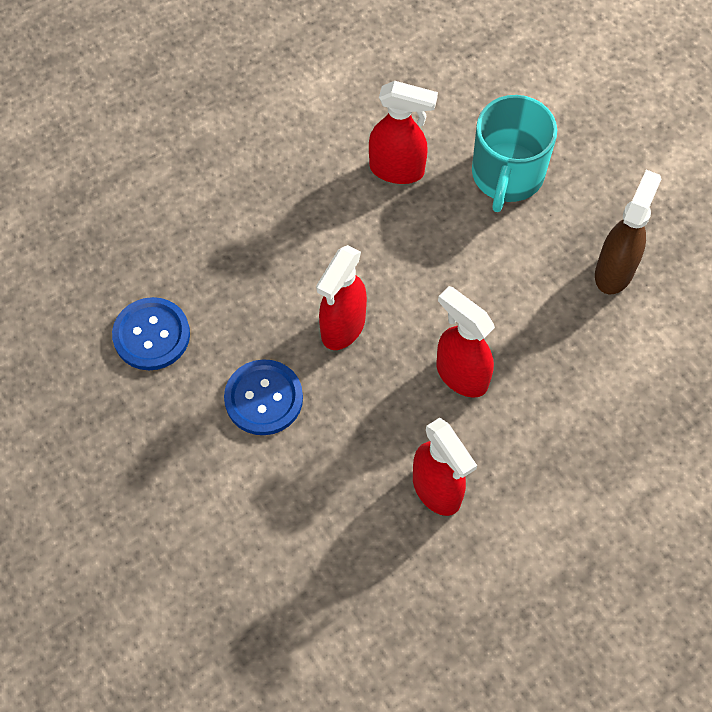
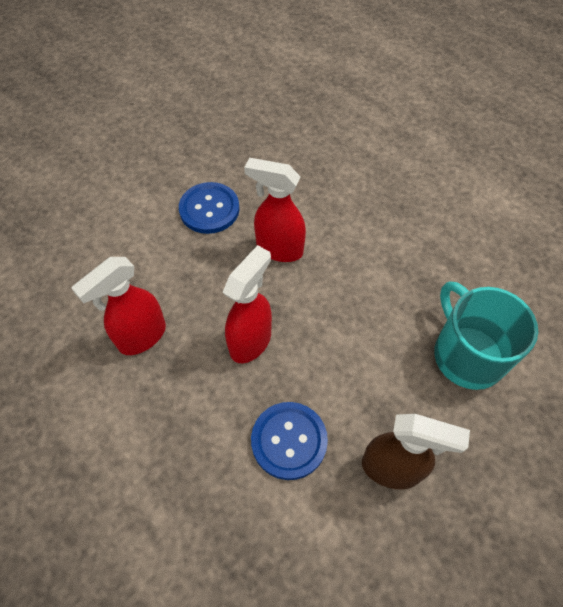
camera: 80 degrees right, 5 degrees down
blue button [112,297,190,370] -> blue button moved to [251,402,328,480]
red spray bottle [369,81,438,184] -> none
turquoise mug [472,95,557,212] -> turquoise mug turned 60 degrees clockwise [434,281,538,390]

